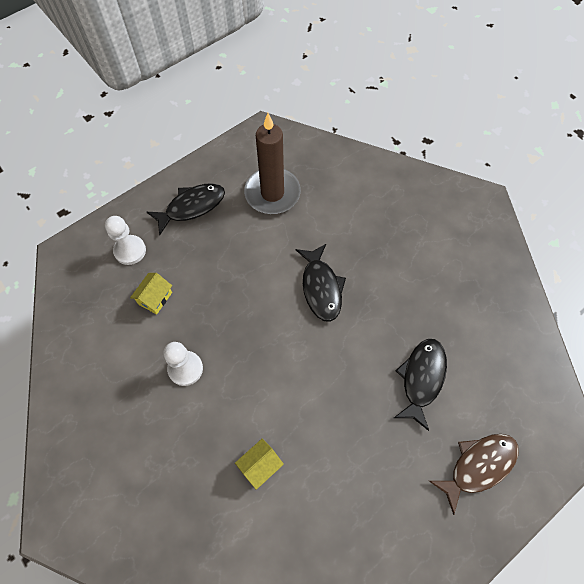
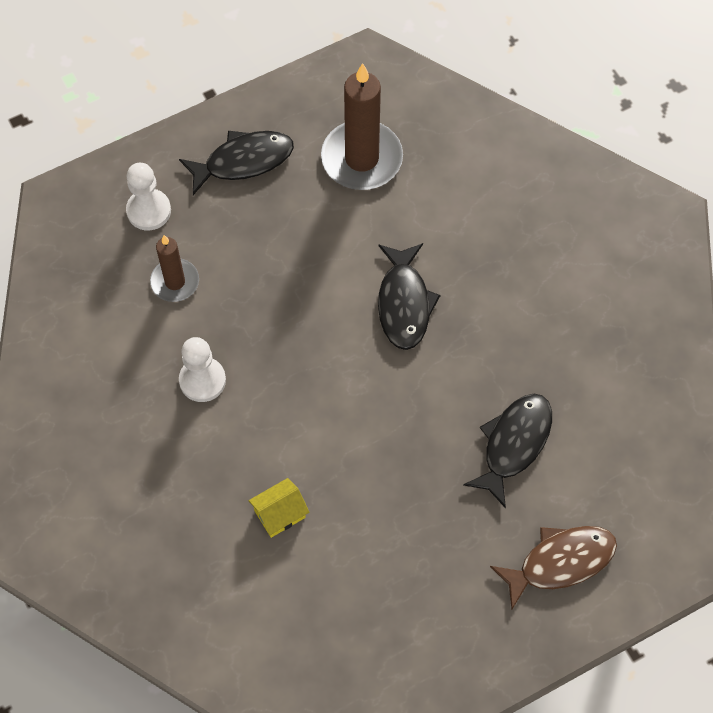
camera: 10 degrees right, 0 degrees up
yellow house [130,273,172,314] -> brown candle [150,235,199,302]

